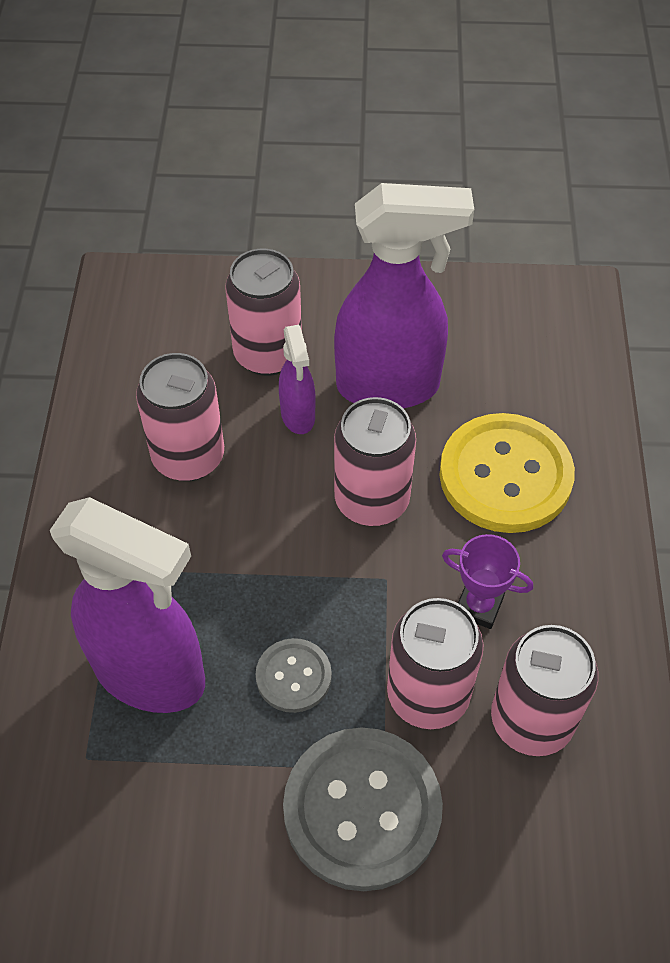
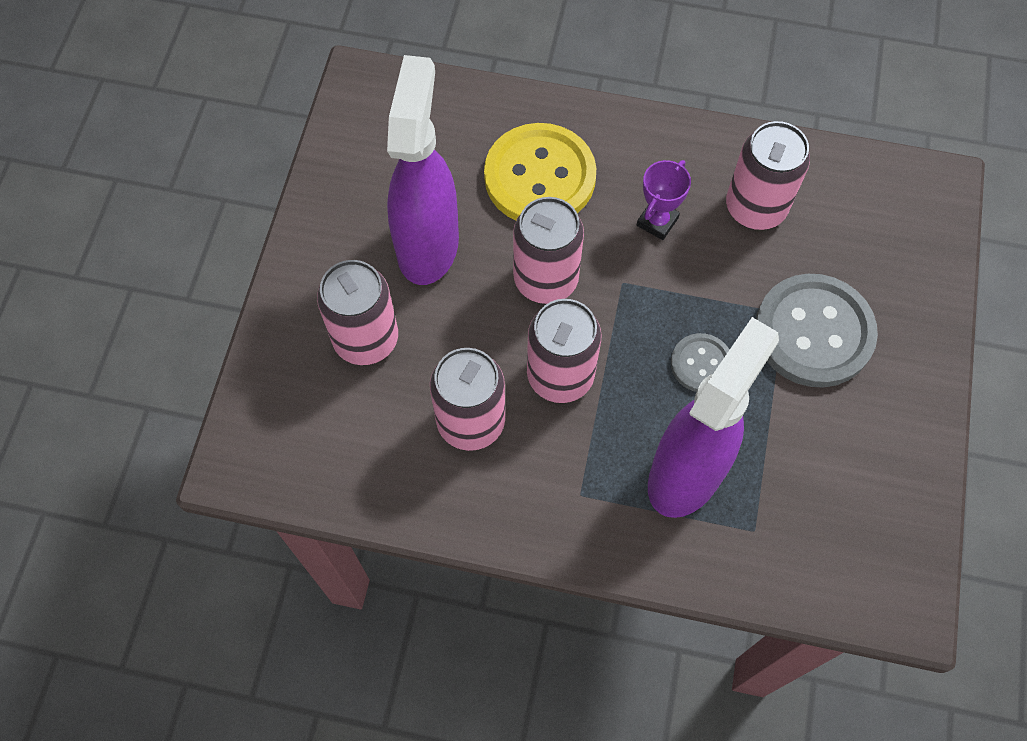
camera: 80 degrees left, 10 degrees up
purple spray bottle [279,325,315,434] -> none
pink can [387,598,484,729] -> pink can moved to [527,299,602,403]

